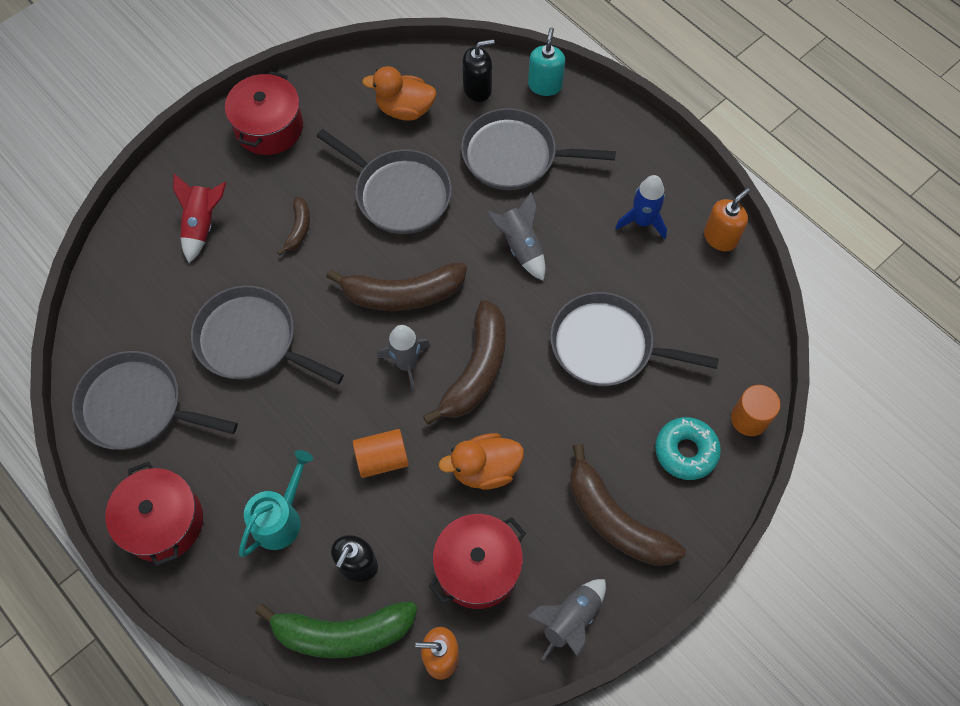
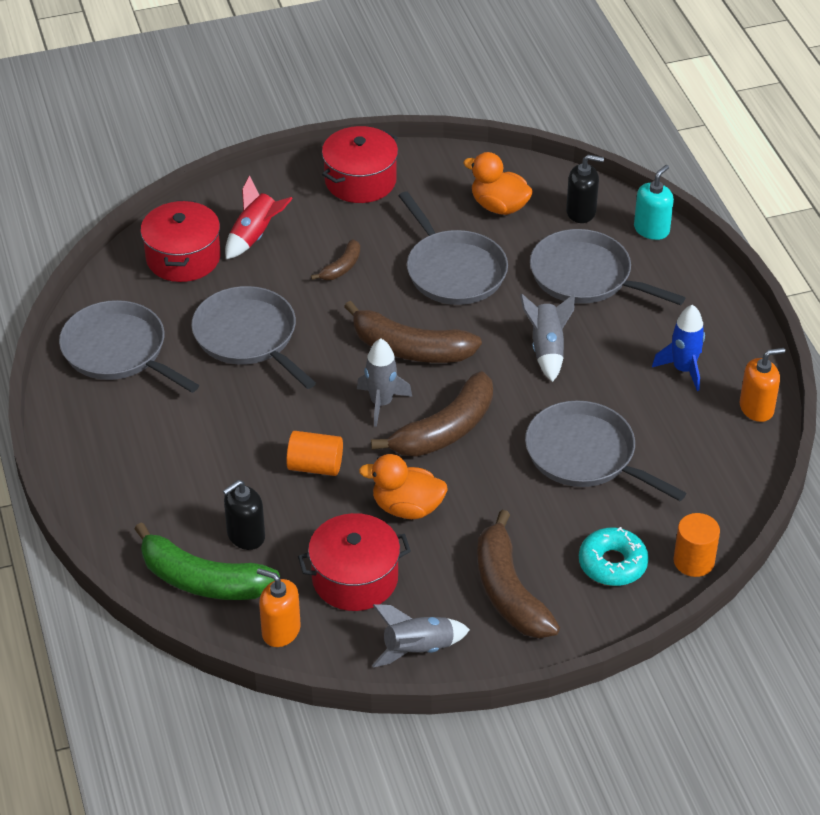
camera: 25 degrees right, 20 degrees down
red pot [105,462,203,566] -> red pot moved to [140,201,220,282]
turquoise watering can [239,450,313,557] -> none

